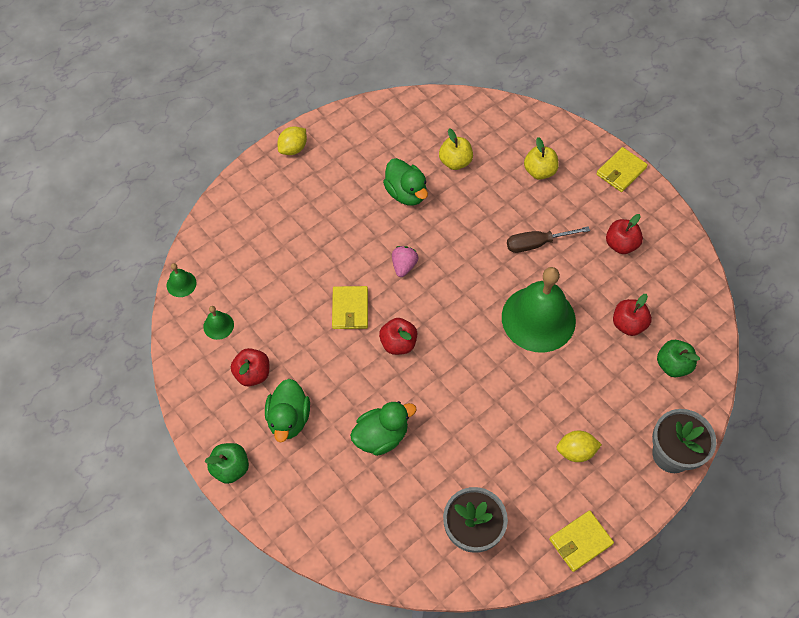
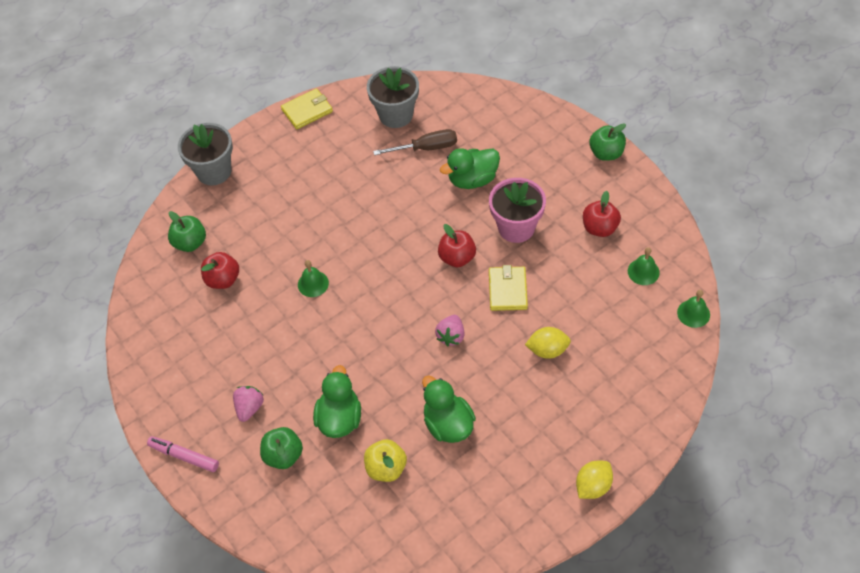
camera: 175 degrees left, 5 degrees down
green duck [265,379,310,443] -> green duck moved to [313,365,361,438]
green bell [502,267,576,353] -> green bell [298,260,329,297], size x0.41
brown screwdriver [507,226,590,253] -> brown screwdriver moved to [373,129,457,155]
yellow apple [524,137,559,180] -> green apple [260,427,303,469]
yellow lemon [557,430,602,462] -> yellow lemon moved to [525,327,571,359]
yellow wallet [596,147,648,192] -> pink marker [147,436,219,472]
red apple [606,214,643,254] -> none
none -> pink strawberry [233,386,264,422]
none -> pink flower pot [489,178,546,243]

